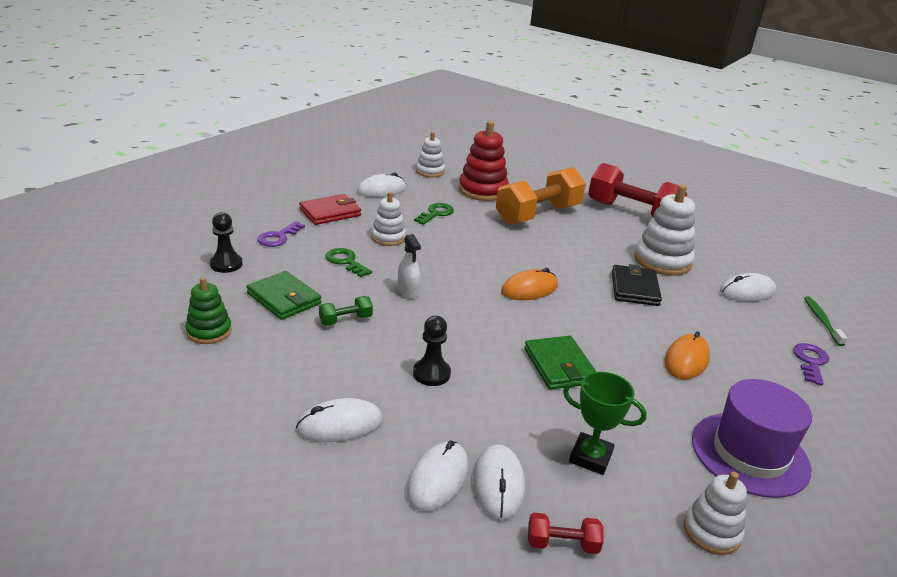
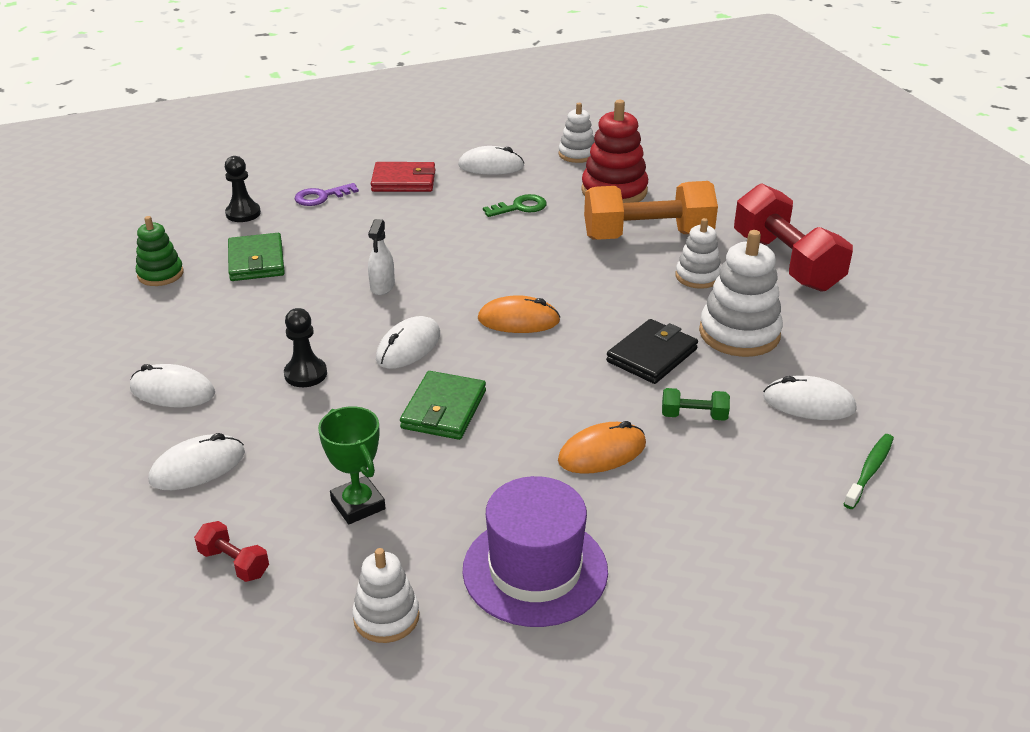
camera: 35 degrees right, 5 degrees up
green dumbbell [319,296,373,326] -> green dumbbell moved to [662,388,730,421]
green key [326,248,372,277] -> none
white stacking toy [371,192,406,246] -> white stacking toy moved to [676,218,721,289]
white mouse [473,444,525,520] -> white mouse moved to [376,316,440,369]
purple key [793,343,829,385] -> none

